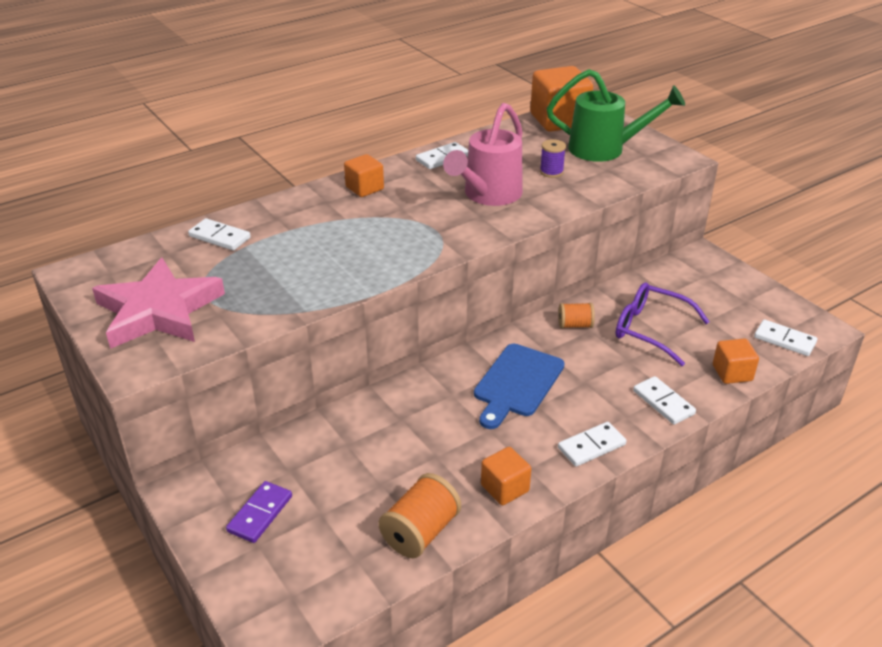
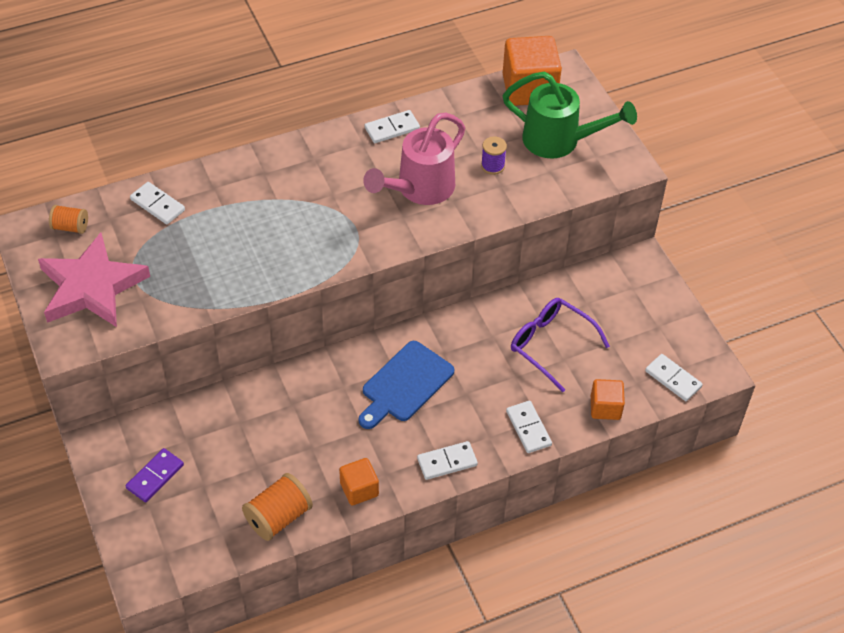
camera: 10 degrees right, 15 degrees up
orange cube [344,154,384,197] -> none
orange spool [558,303,595,329] -> orange spool moved to [49,205,88,234]

